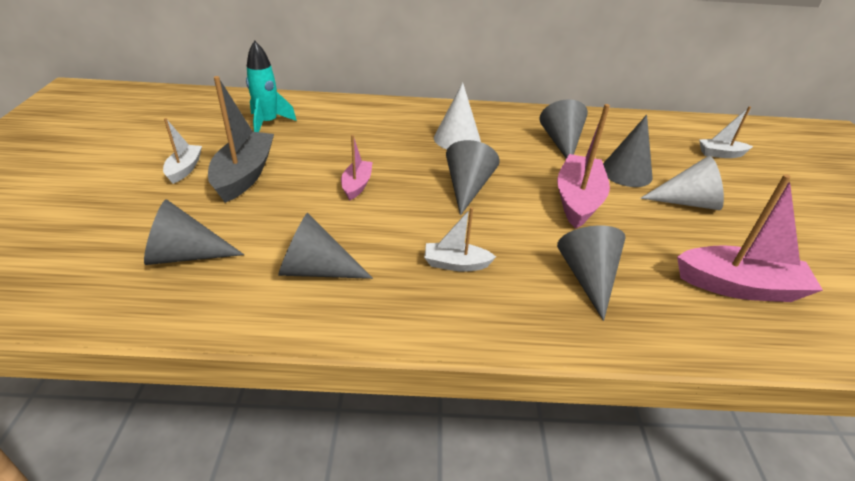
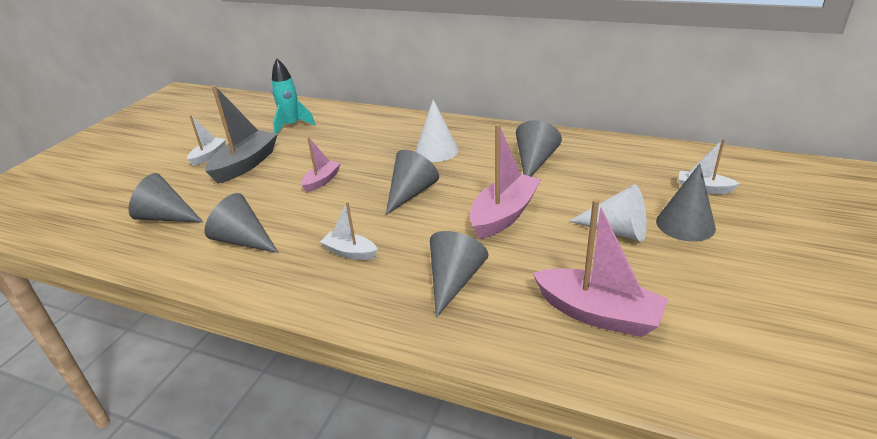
camera: 25 degrees right, 5 degrees down
grey cone [603,115,652,187] -> grey cone moved to [656,163,716,242]

